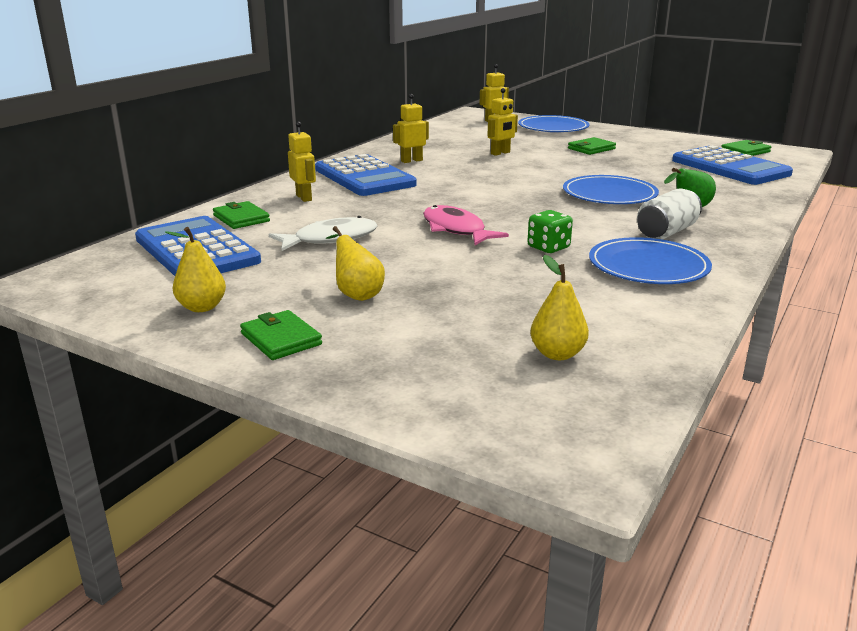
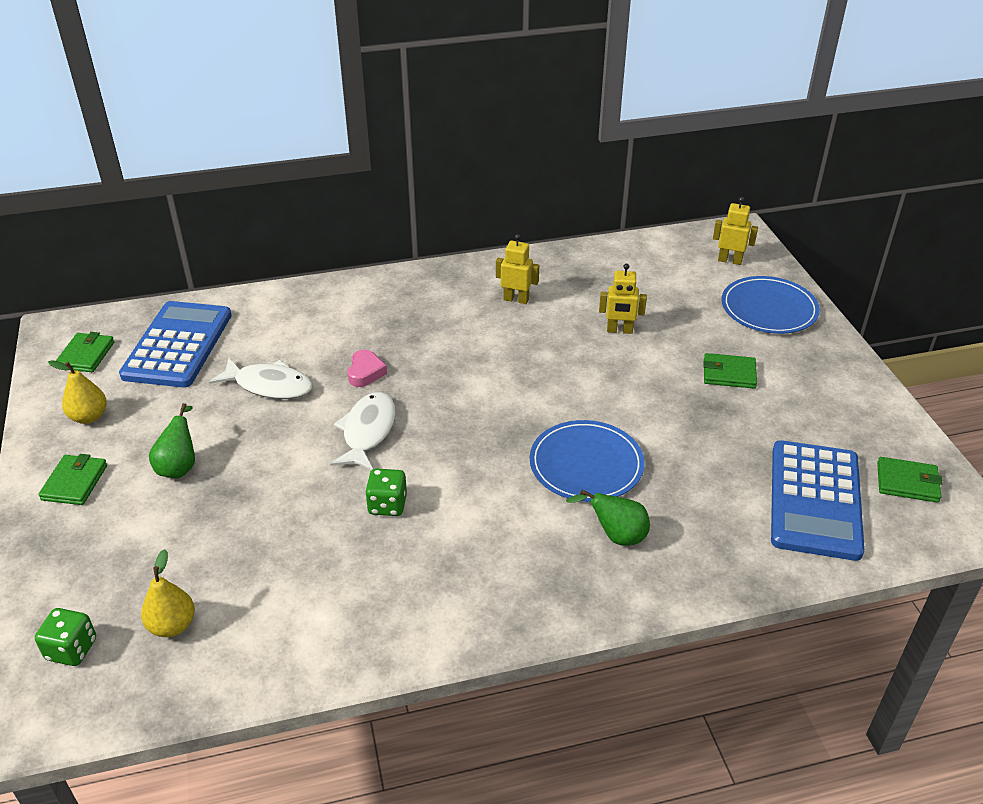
camera: 45 degrees right, 15 degrees up
green wallet [213,201,270,229] -> green wallet moved to [56,332,114,372]
yellow robot [288,121,316,202] -> none
blue calculator [315,154,417,196] -> none
yellow pear [326,226,385,301] -> green pear [149,403,195,478]
pink fish [423,205,509,245] -> white fish [330,392,396,470]
blue plate [589,237,712,284] -> none
white can [637,189,702,240] -> none
none -> green dice [35,608,96,666]
none -> pink heart [347,350,387,387]

